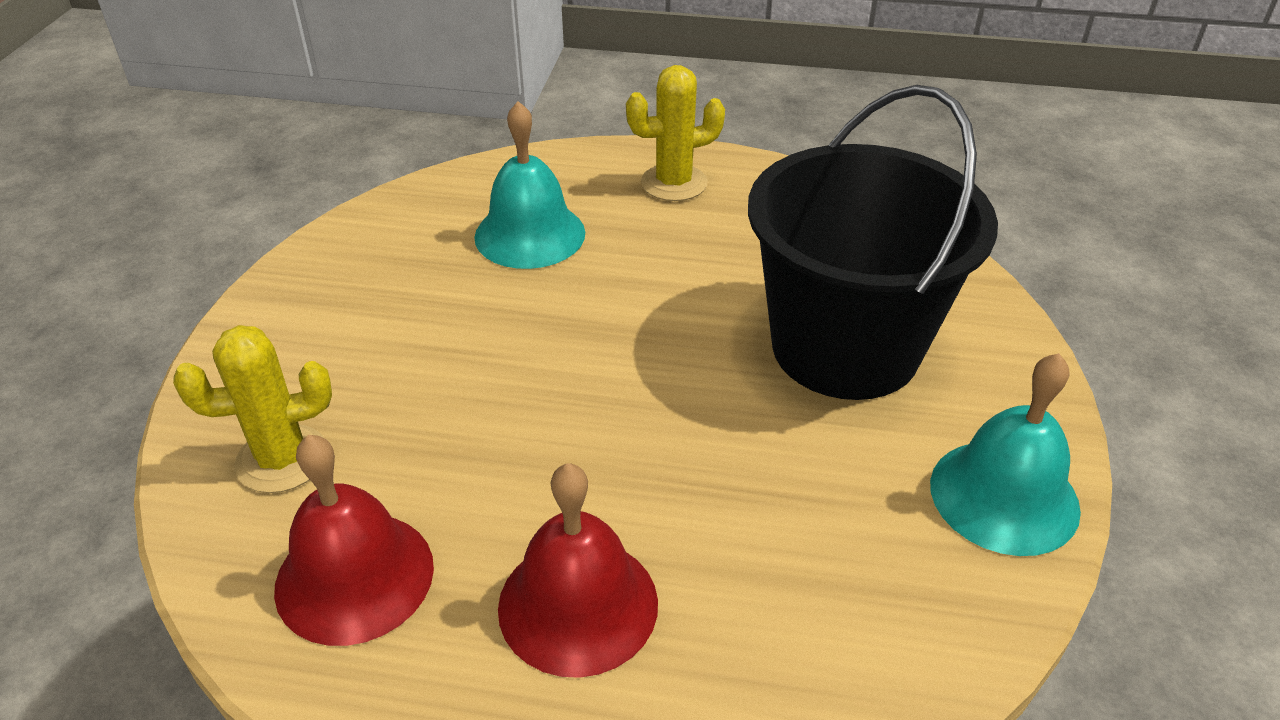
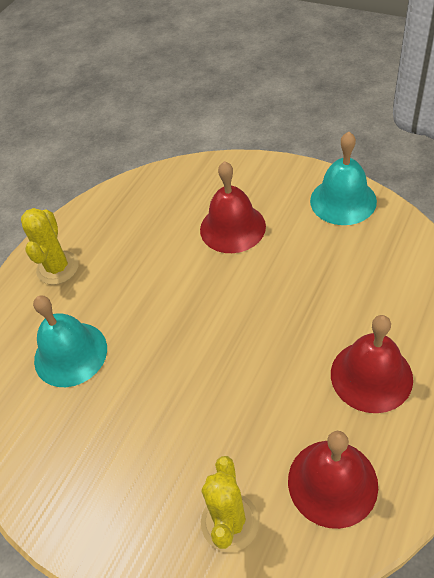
camera: 65 degrees left, 10 degrees up
black bucket [748,85,998,400] -> red bell [200,161,266,253]

